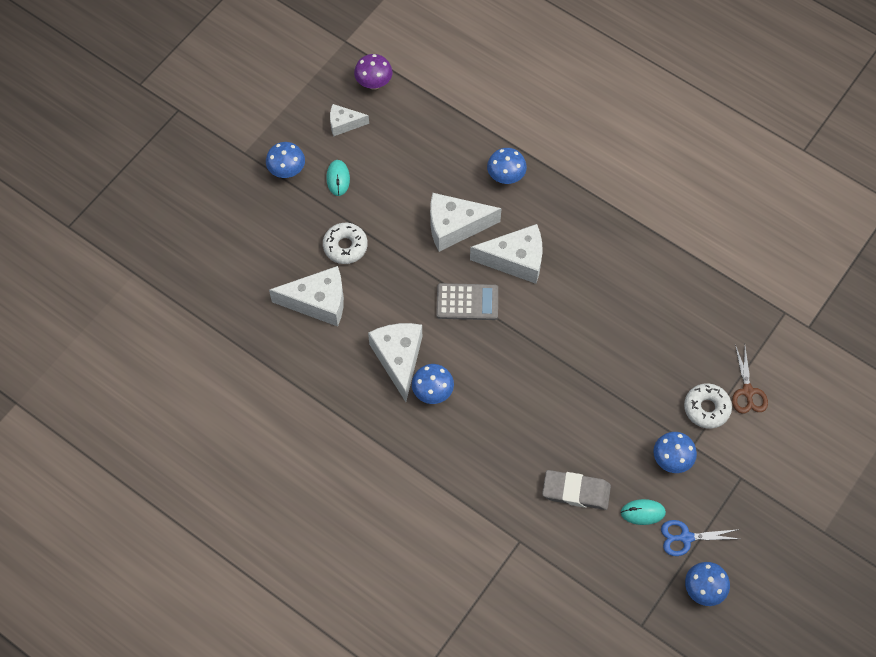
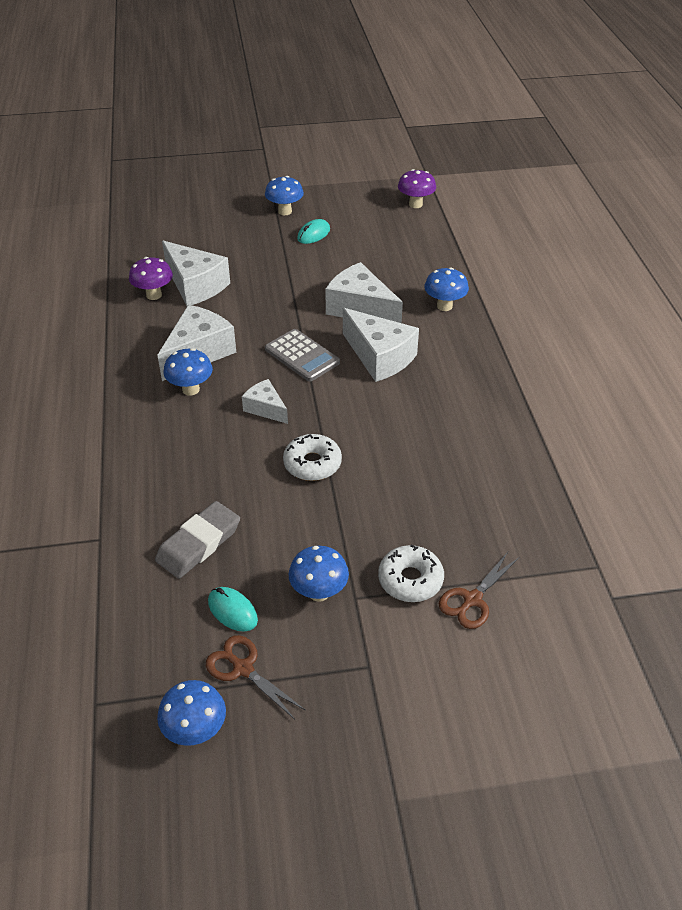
camera: 45 degrees right, 20 degrees down
white donut [323,223,368,264] -> white donut moved to [283,434,342,481]
white cheese [330,104,369,137] -> white cheese moved to [242,379,288,424]
grey eraser [542,470,611,510] -> grey eraser turned 75 degrees clockwise [155,501,240,579]
blue scissors [661,520,740,556] -> brown scissors [206,635,305,719]
none -> purple mushroom [129,257,173,300]

